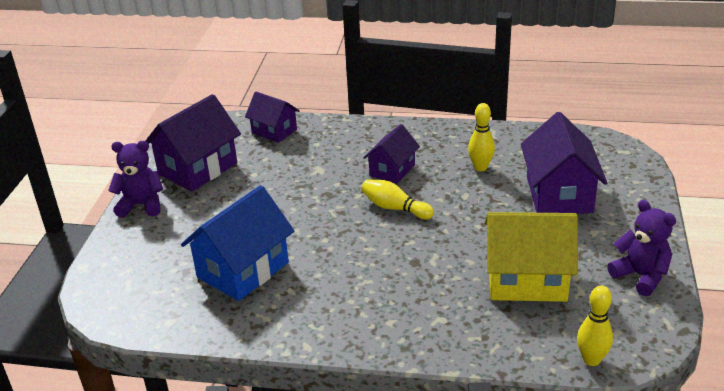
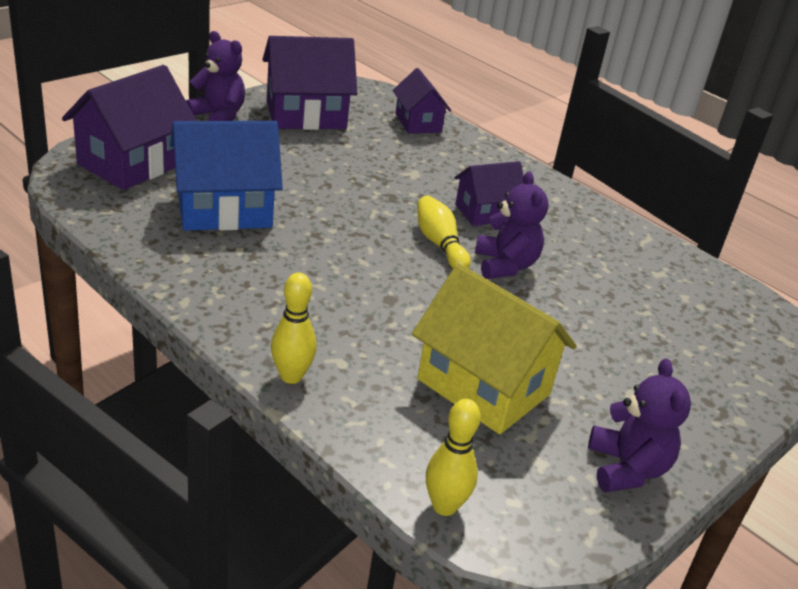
camera: 30 degrees right, 0 degrees up
yellow bowling pin [468,103,495,171] -> yellow bowling pin moved to [271,273,317,384]
purple house [521,112,607,214] -> purple house moved to [62,65,197,190]
none -> purple teddy bear [475,171,549,279]

